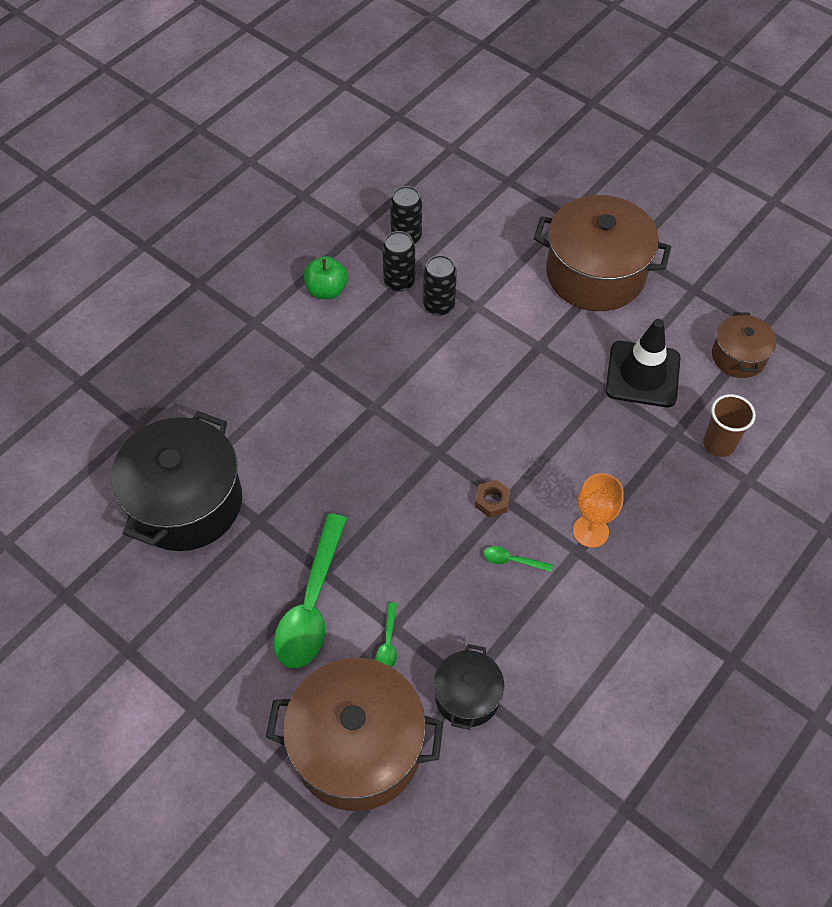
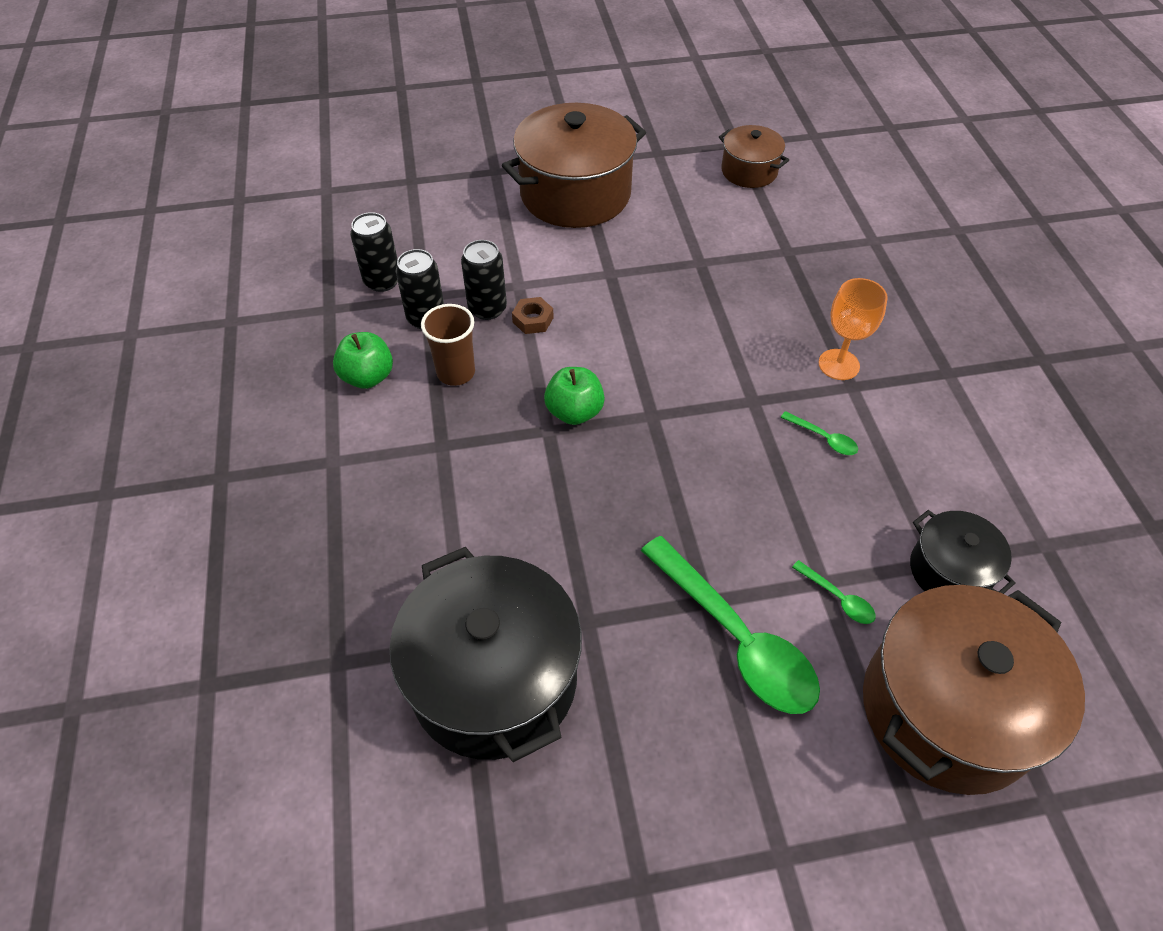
camera: 50 degrees left, 5 degrees down
brown nut [475,480,511,518] -> brown nut moved to [512,297,554,334]
green spoon [483,546,553,572] -> green spoon turned 105 degrees counterclockwise [780,411,858,455]
black traffic cone [606,319,681,407] -> none
brown cup [703,394,756,457] -> brown cup moved to [421,304,475,386]
none -> green apple [544,367,605,425]

